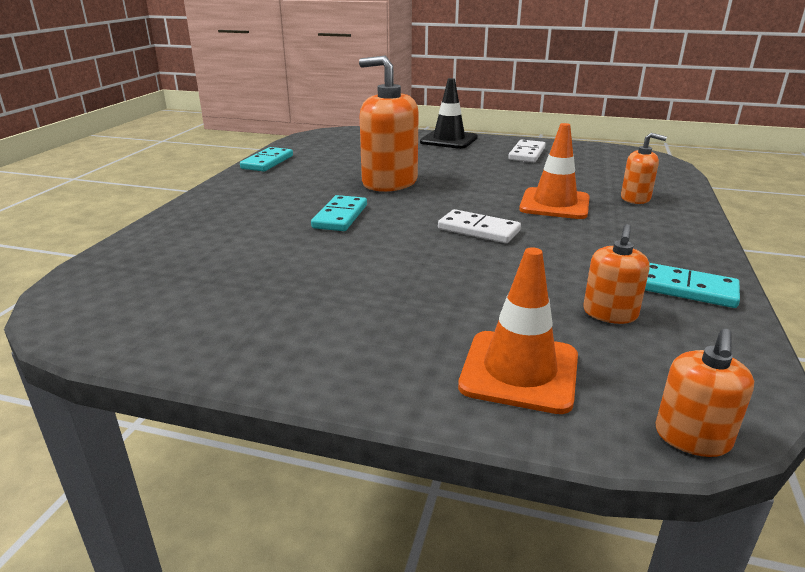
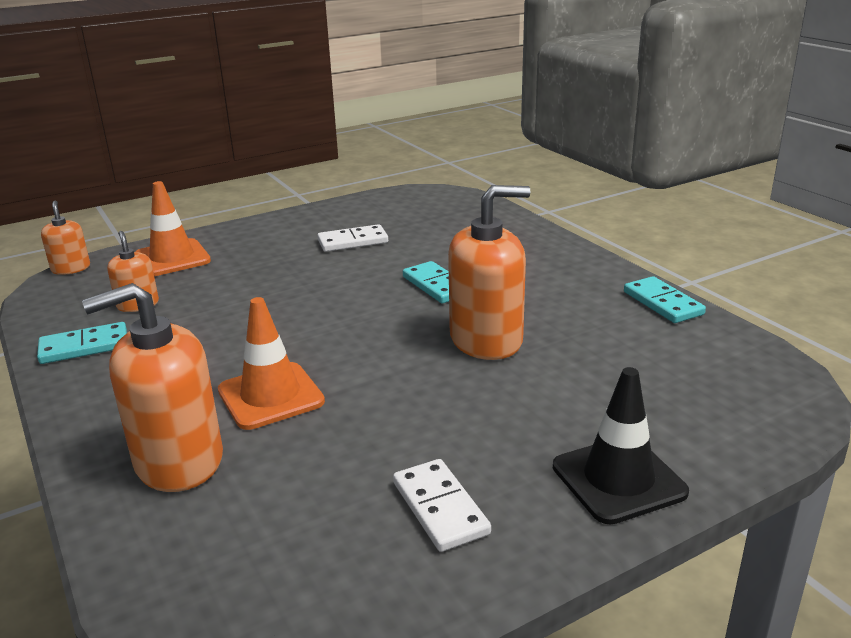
camera: 135 degrees right, 0 degrees up
white domino [438,209,521,243] -> white domino moved to [317,224,388,252]
orange soap dispenser [621,133,667,204] -> orange soap dispenser [82,283,223,492], size x1.93

